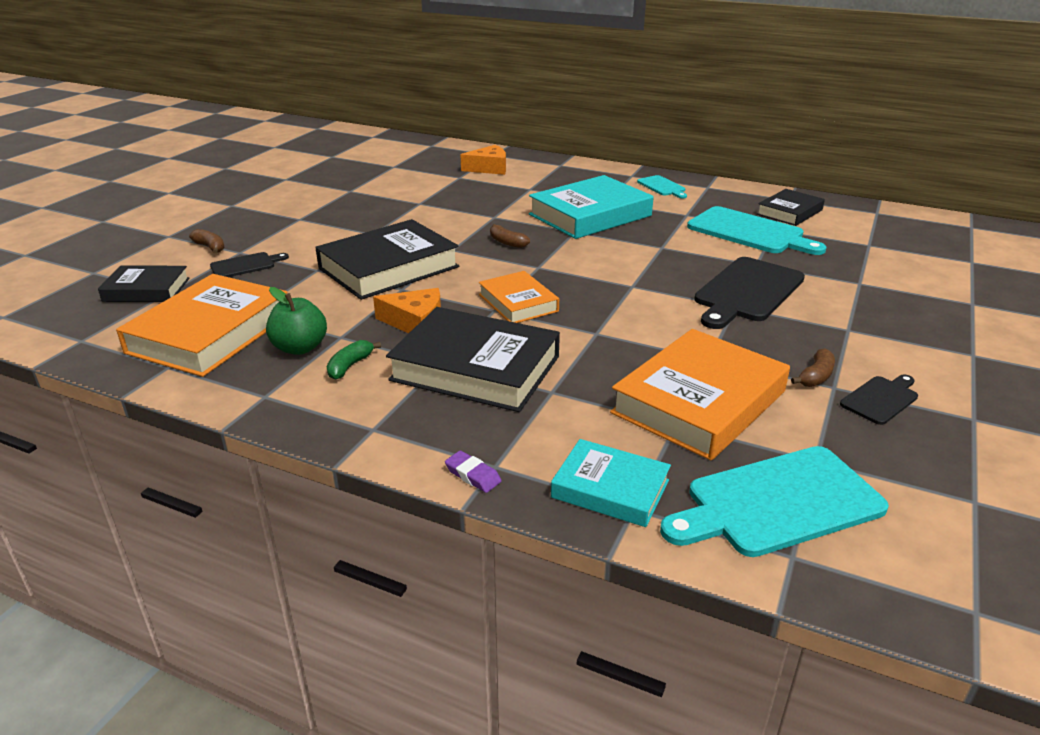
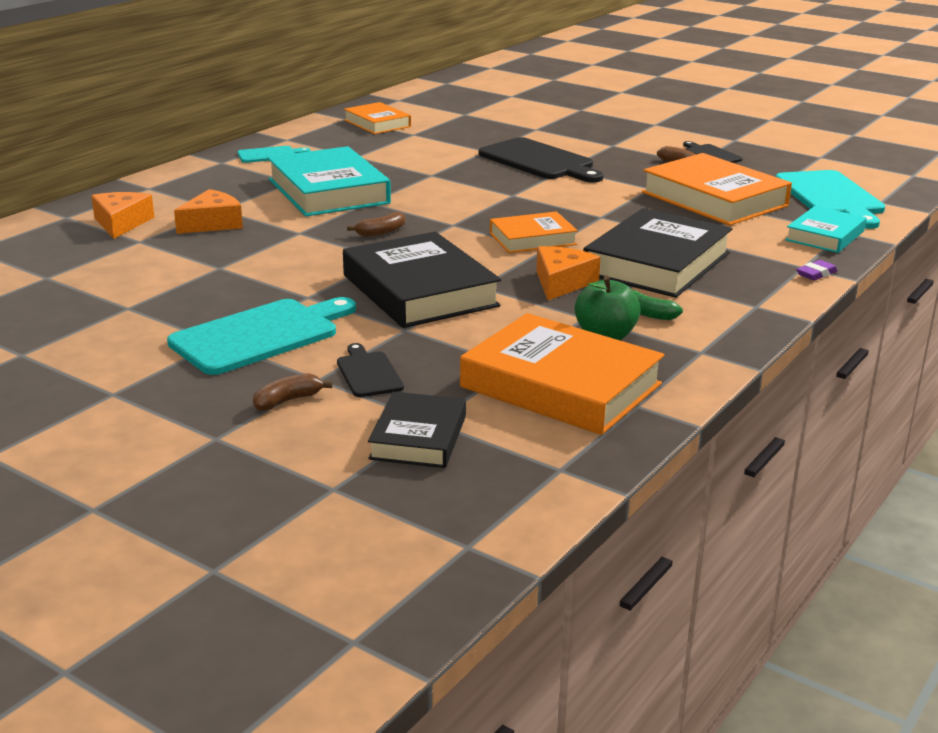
camera: 80 degrees left, 5 degrees down
turquoise cutting board [687,206,827,255] -> turquoise cutting board moved to [167,297,356,375]
black book [757,189,825,226] -> orange book [344,102,411,134]
none -> orange cheese [174,189,243,234]

